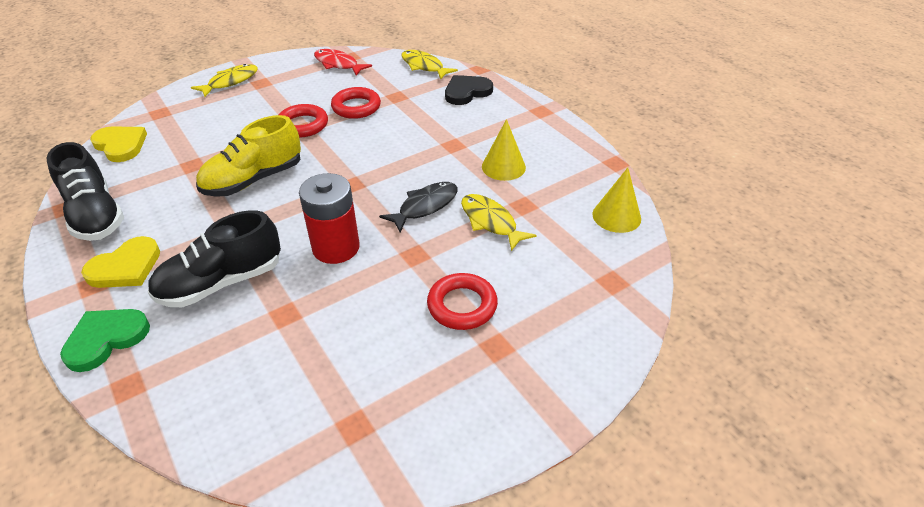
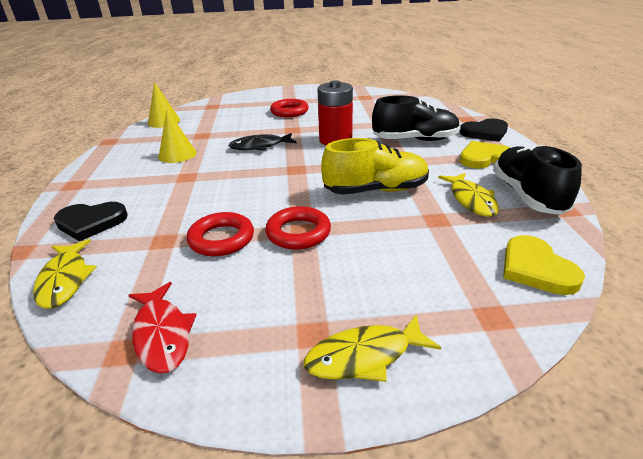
camera: 150 degrees left, 10 degrees down
green heart [60,309,150,372] -> black heart [460,118,508,142]
yellow fish [461,194,536,251] -> yellow fish moved to [438,173,499,217]

